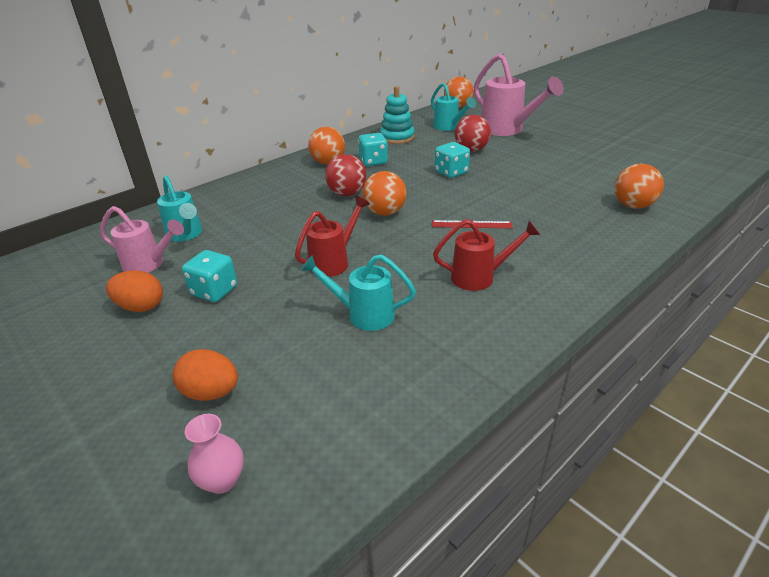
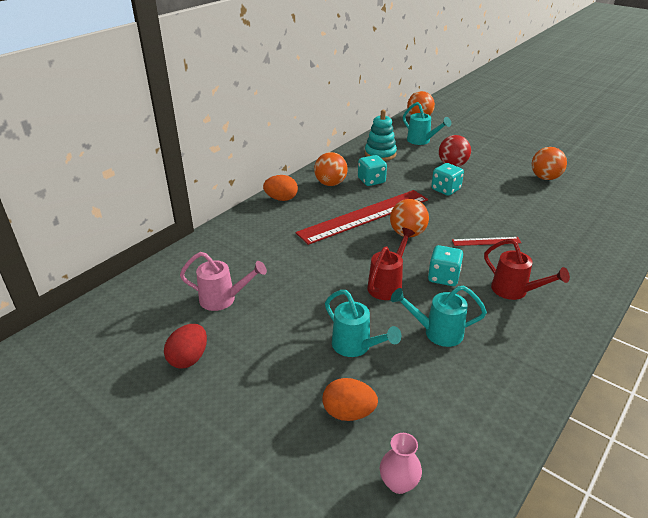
camera: 10 degrees left, 0 degrees up
orange egg [106,270,163,312] -> orange egg moved to [263,175,298,201]
turquoise watering can [157,175,202,242] -> turquoise watering can moved to [325,290,401,357]
turquoise dice [182,250,237,302] -> turquoise dice moved to [428,245,463,286]
red ball [325,154,366,196] -> red ruler [296,190,428,245]
red watering can [433,219,540,291] -> red watering can turned 60 degrees clockwise [484,239,570,300]
pink watering can [474,53,564,136] -> none
orange ball [615,163,664,209] -> orange ball moved to [532,147,567,180]
none -> red egg [164,324,207,369]

